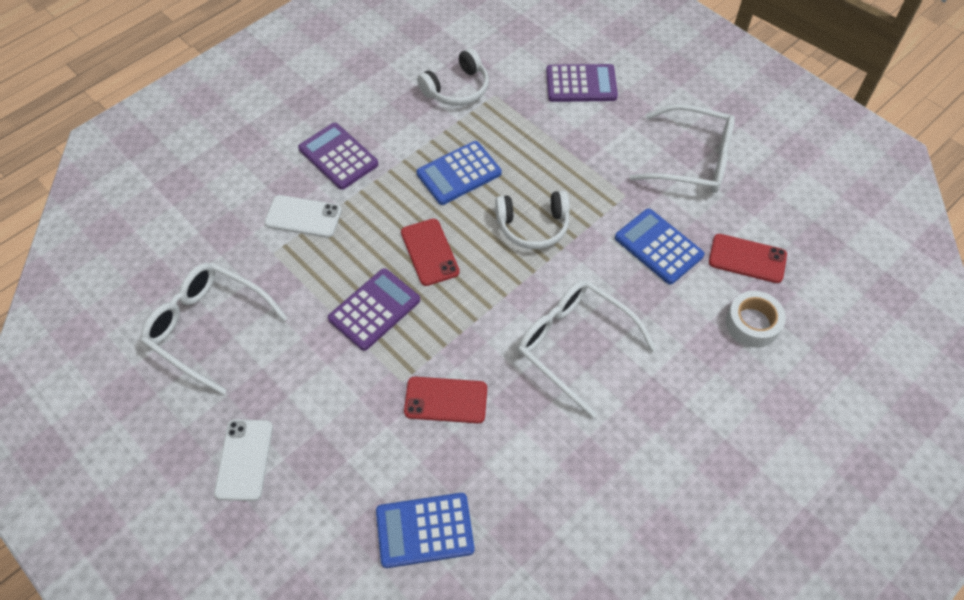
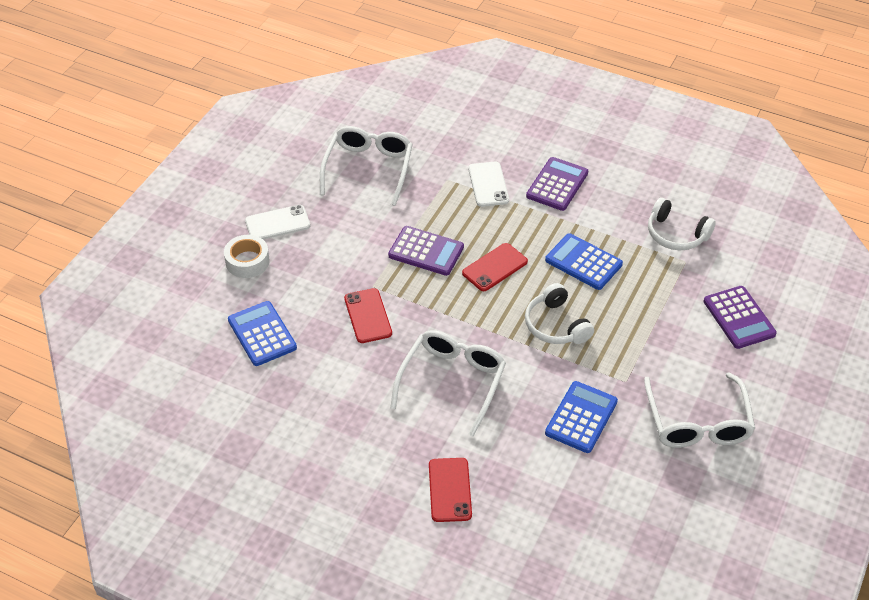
camera: 70 degrees right, 10 degrees down
red phone [709,234,787,283] -> red phone moved to [429,458,472,522]
white tape [726,291,786,348] -> white tape moved to [224,235,270,278]

